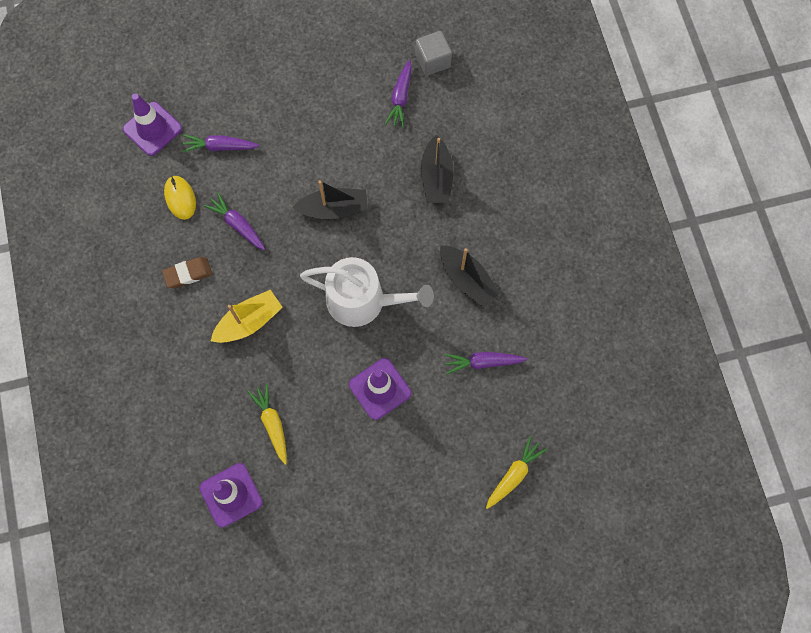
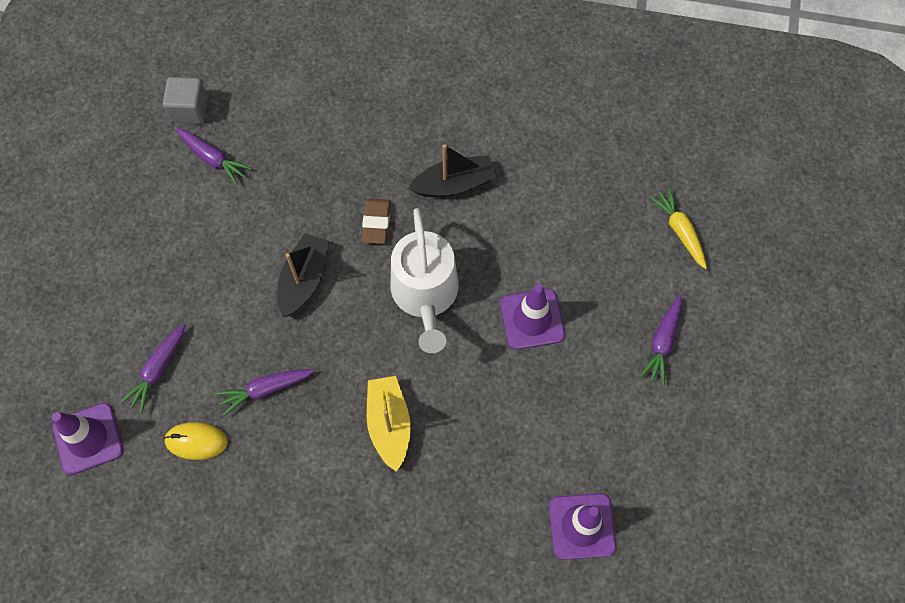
camera: 65 degrees left, 5 degrees down
brown eraser [162,257,212,288] -> brown eraser moved to [362,198,391,244]
yellow carrot [248,384,287,465] -> none
white watering can [300,257,434,327] -> white watering can turned 135 degrees clockwise [390,208,459,353]
black boat [421,135,454,203] -> none
purple carrot [445,352,527,374] -> purple carrot moved to [640,295,682,385]

